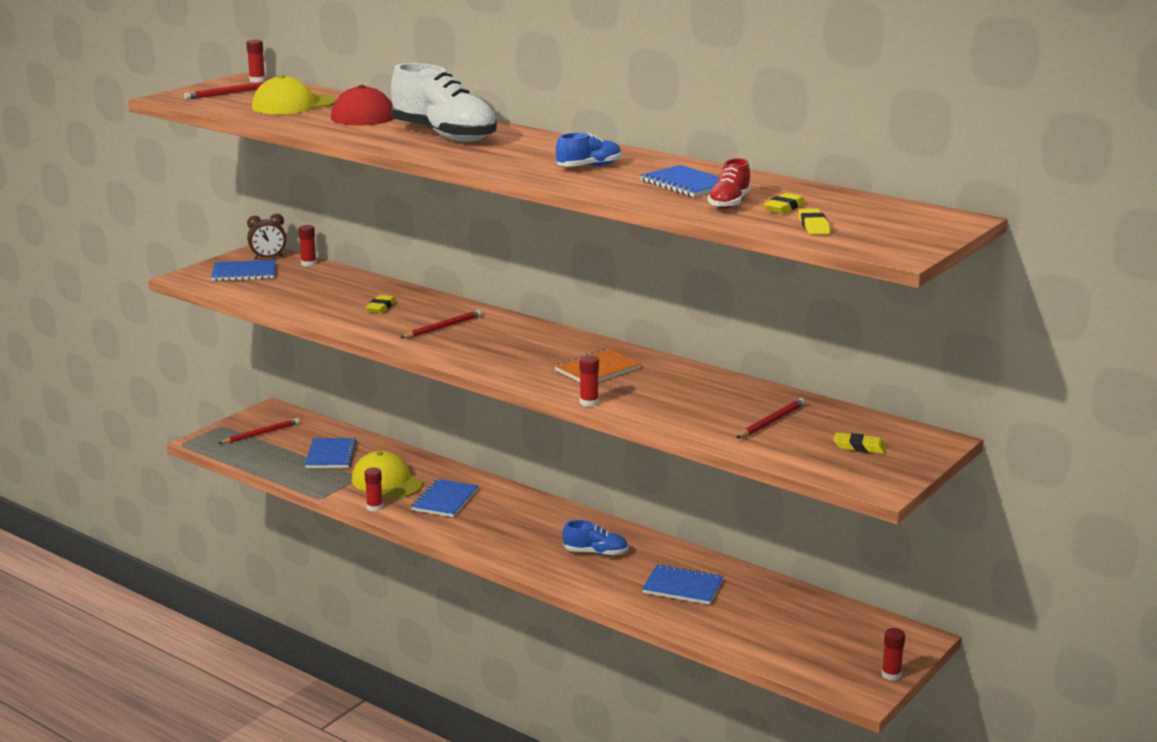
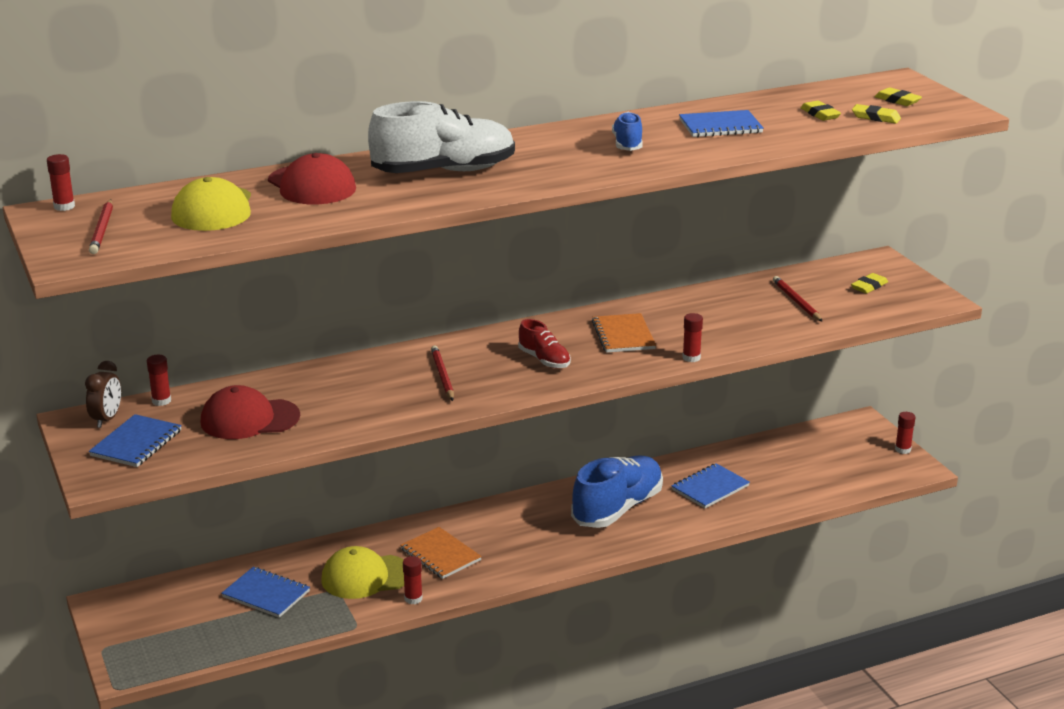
camera: 60 degrees left, 5 degrees up
red pencil [218,418,300,444] -> none
yellow eraser [366,295,396,313] -> yellow eraser moved to [874,87,922,106]
blue notebook [411,479,478,517] -> orange notebook [400,527,482,579]
blue shoe [563,520,628,556] -> blue shoe [571,456,663,528], size x1.96
red shoe [708,158,751,209] -> red shoe moved to [518,319,571,368]
none -> red cap [200,385,300,439]

